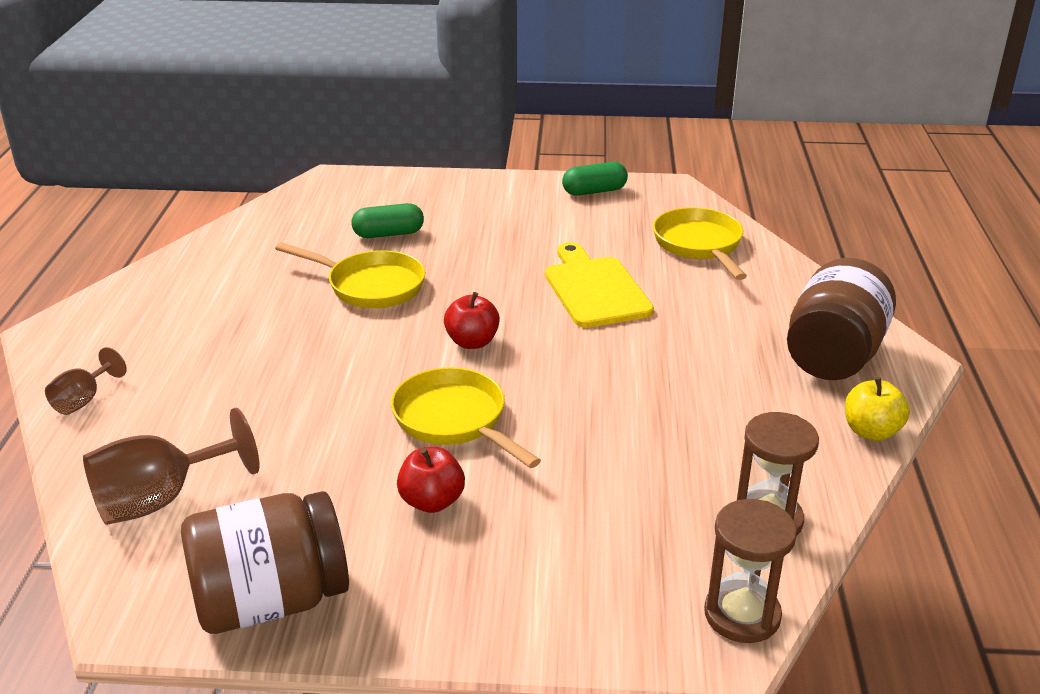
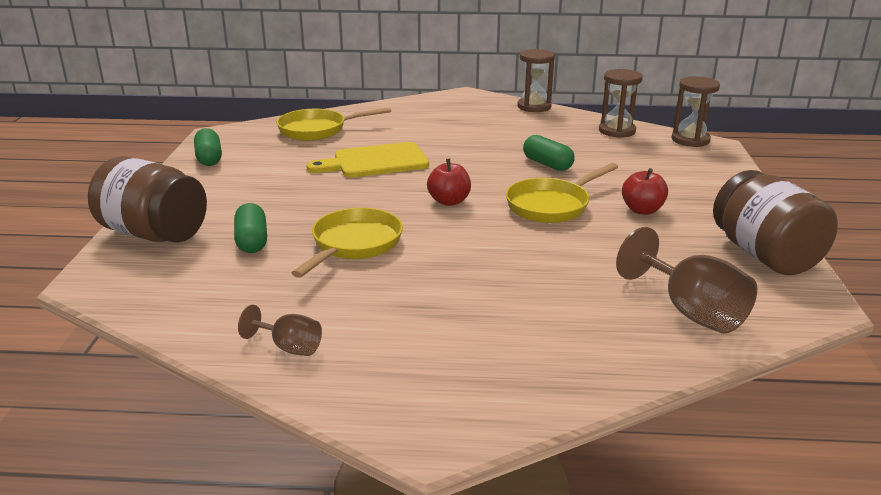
camera: 90 degrees left, 5 degrees down
brown goblet [45,347,127,415] -> brown goblet moved to [238,305,322,356]
brown jar [787,258,896,380] -> brown jar moved to [88,156,207,243]
yellow apple [845,377,910,441] -> brown hourglass [518,49,555,112]
none -> green capsule [523,135,575,171]

